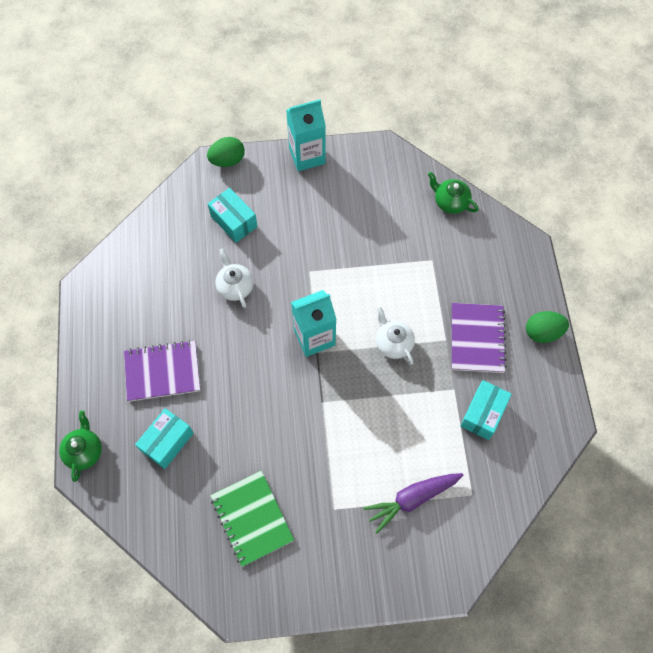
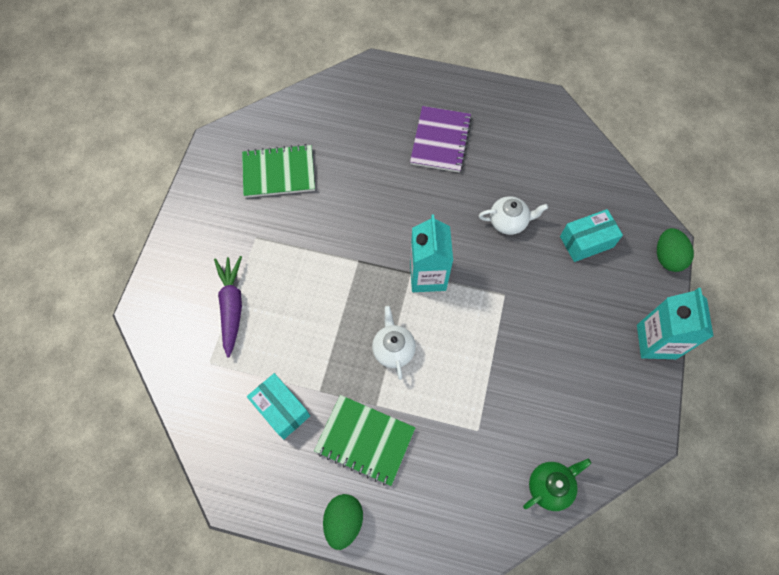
camera: 110 degrees right, 0 degrees up
green teapot [59,410,102,482] -> none
turquoise box [135,408,194,469] -> none
white teapot [376,306,415,365] -> white teapot turned 90 degrees counterclockwise [372,306,416,380]
purple notebook [452,303,507,373] -> green notebook [314,395,415,486]

